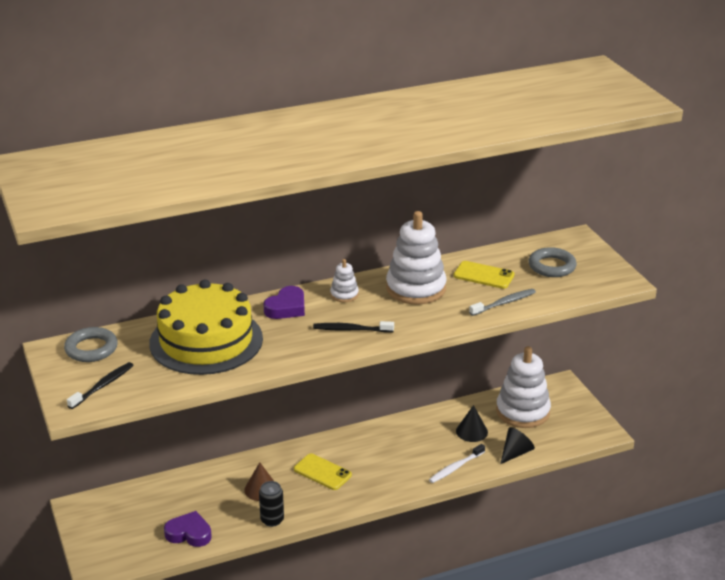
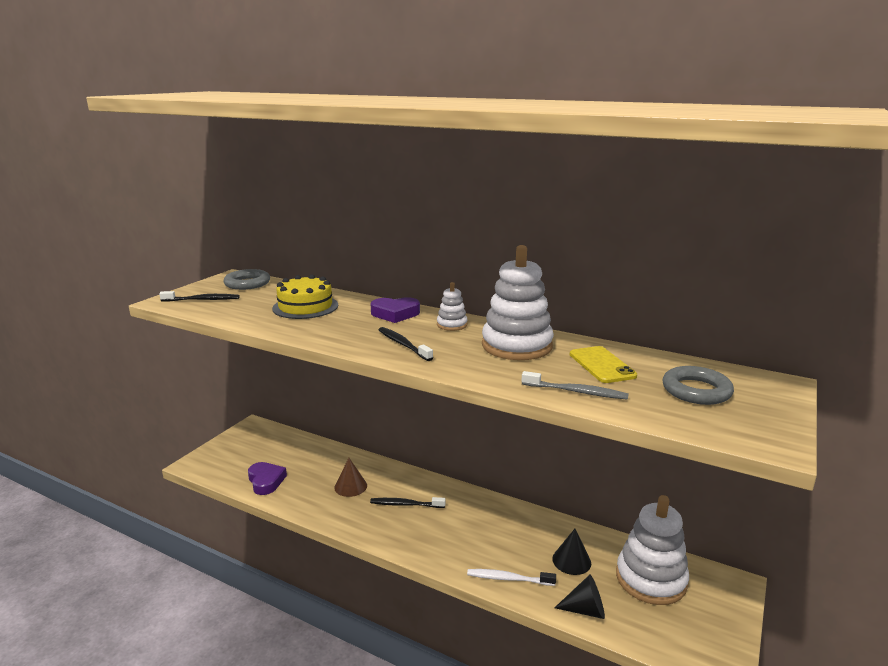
camera: 50 degrees right, 10 degrees down
yellow cake [149,280,263,375] -> yellow cake [272,274,338,319], size x0.60
black can [259,481,284,527] -> none
yellow phone [294,453,352,490] -> black toothbrush [370,497,446,508]

